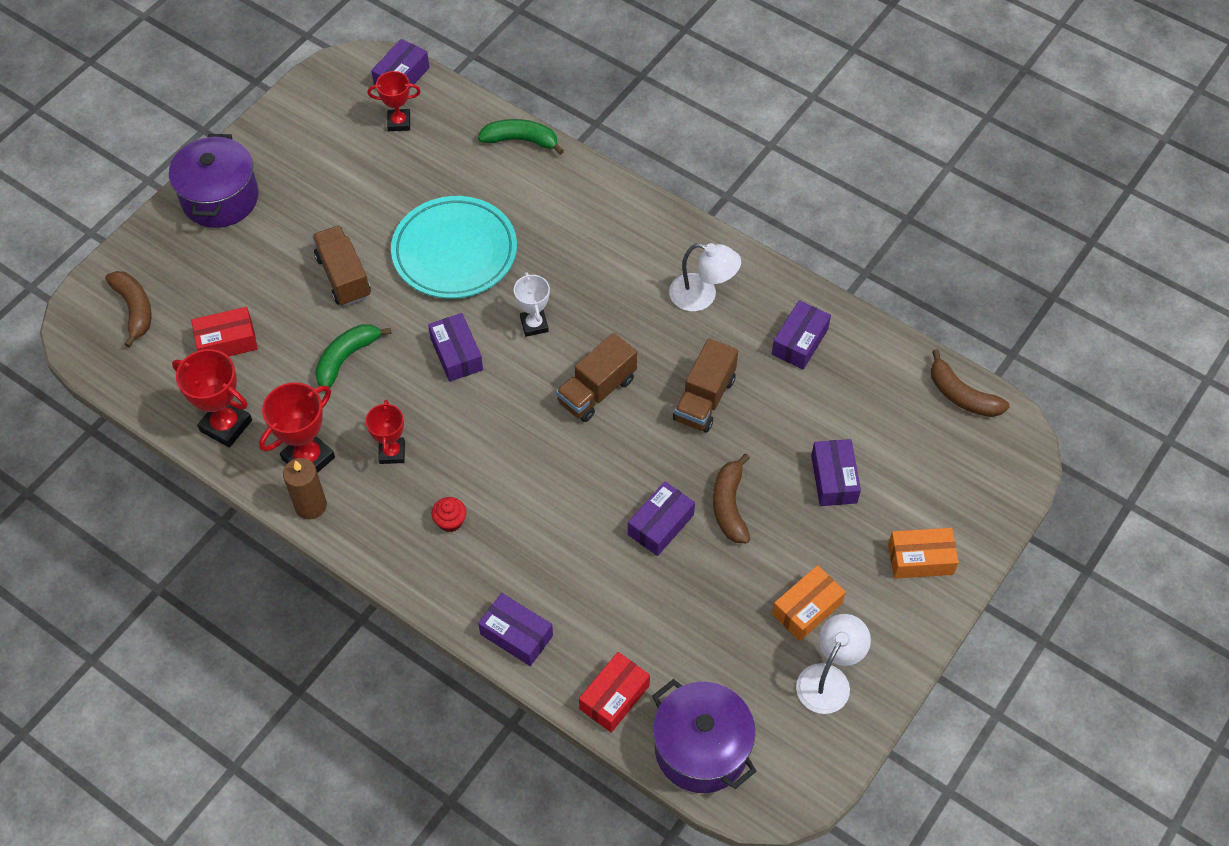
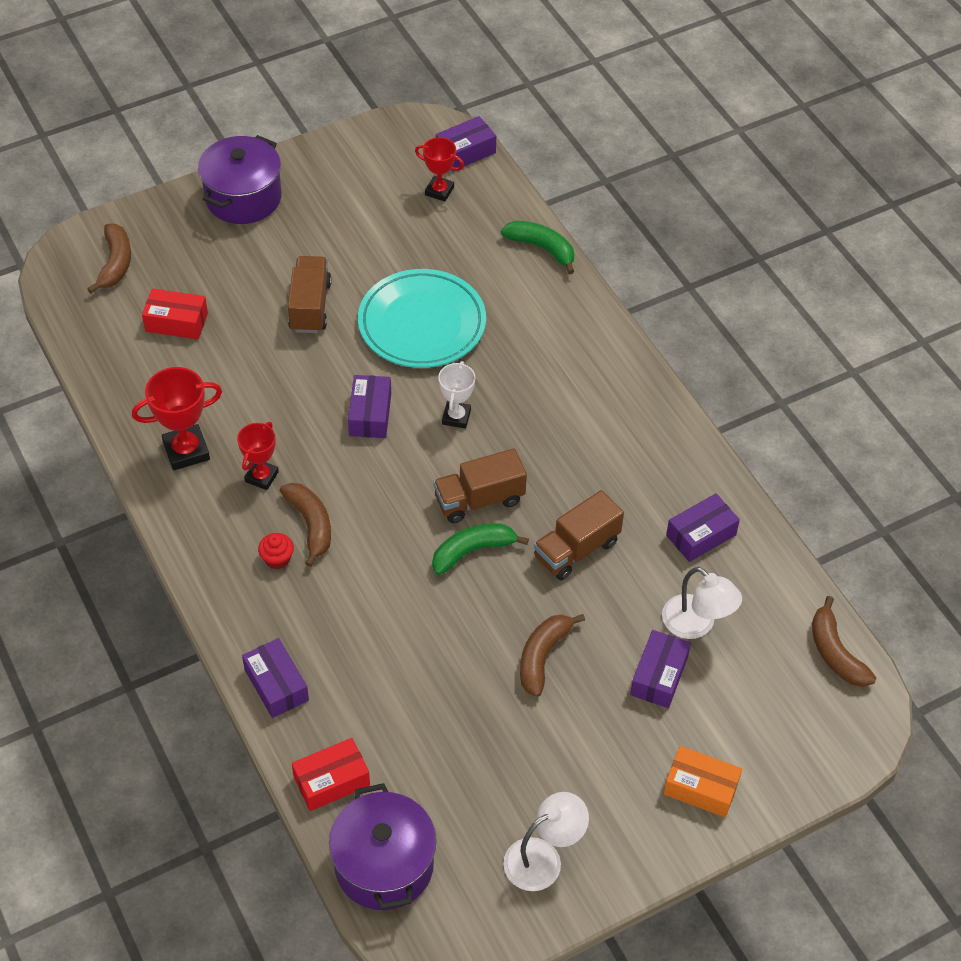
camera: 25 degrees right, 5 degrees down
red trophy [172,349,252,448] -> none
brown candle [283,458,327,519] -> none
green banana [315,324,392,388] -> green banana moved to [432,523,529,575]
purple box [628,481,695,556] -> none
white lamp [669,243,741,311] -> white lamp moved to [662,567,742,639]
orange box [772,565,846,641] -> none
none -> brown banana [280,483,331,567]

